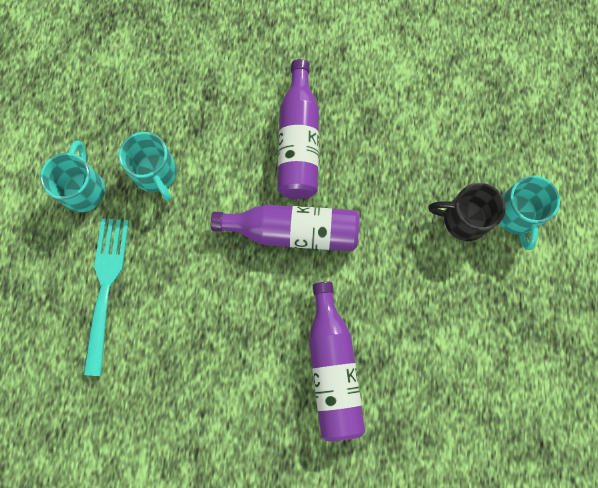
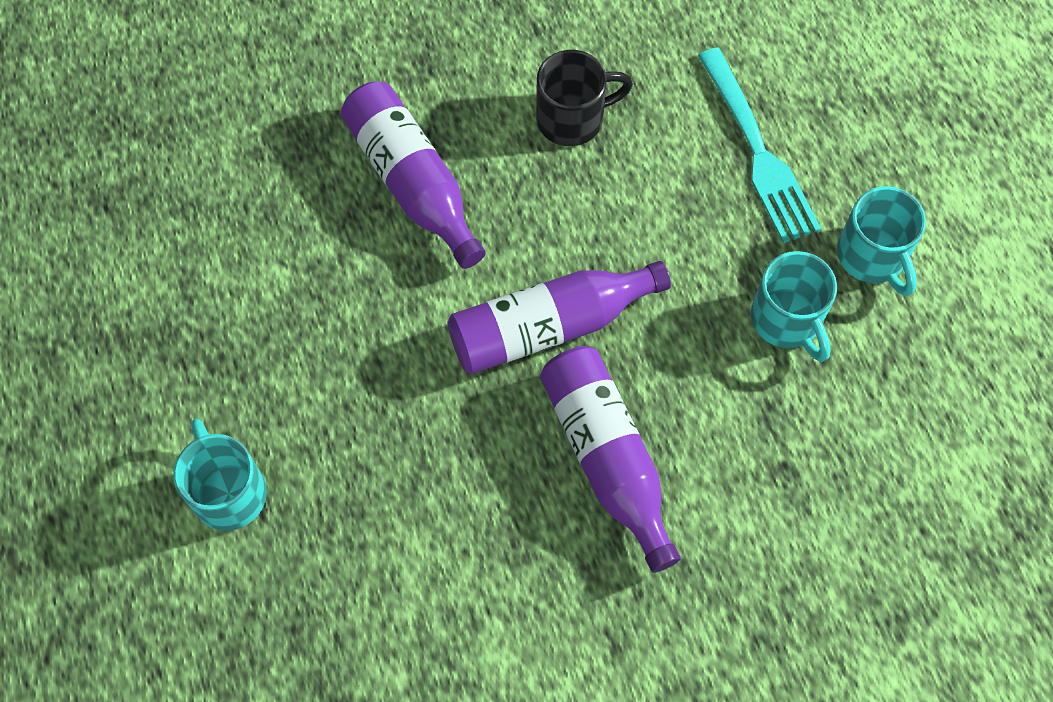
camera: 155 degrees right, 10 degrees down
turquoise mug [119,132,177,201] -> turquoise mug turned 150 degrees counterclockwise [751,251,837,362]
black mug [428,183,506,241] -> black mug moved to [536,50,633,146]

